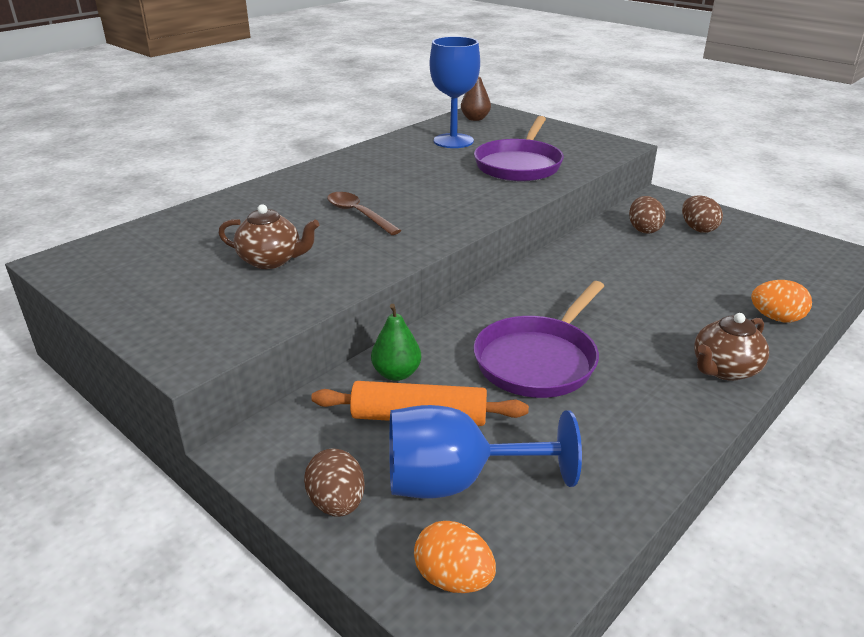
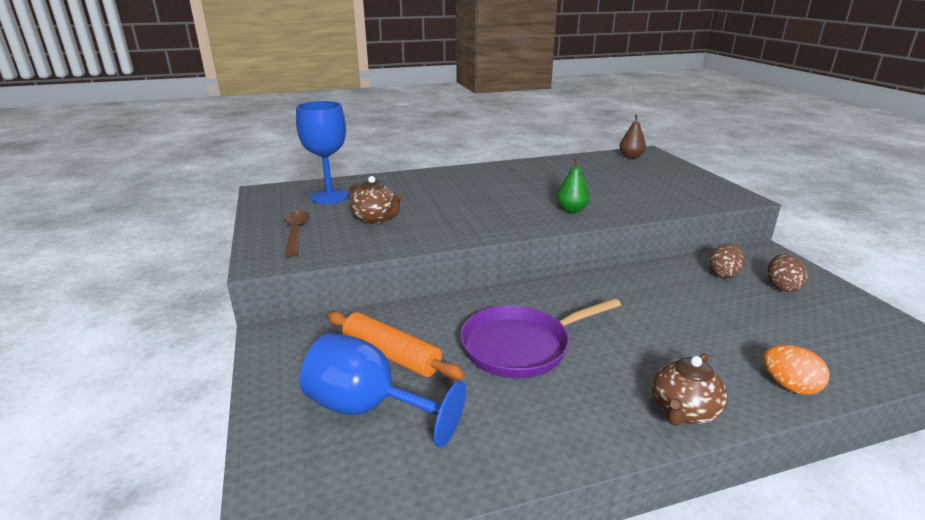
camera: 30 degrees right, 5 degrees down
brown egg [304,448,365,517] -> none
brown spoon [327,192,401,235] -> brown spoon moved to [284,211,310,257]
green pear [371,304,421,381] -> green pear moved to [557,158,590,213]
orange egg [414,521,496,593] -> none
blue goblet [430,36,480,148] -> blue goblet moved to [296,101,349,204]
purple pan [474,116,564,182] -> none
brown teapot [694,313,769,381] -> brown teapot turned 45 degrees counterclockwise [652,353,728,426]

